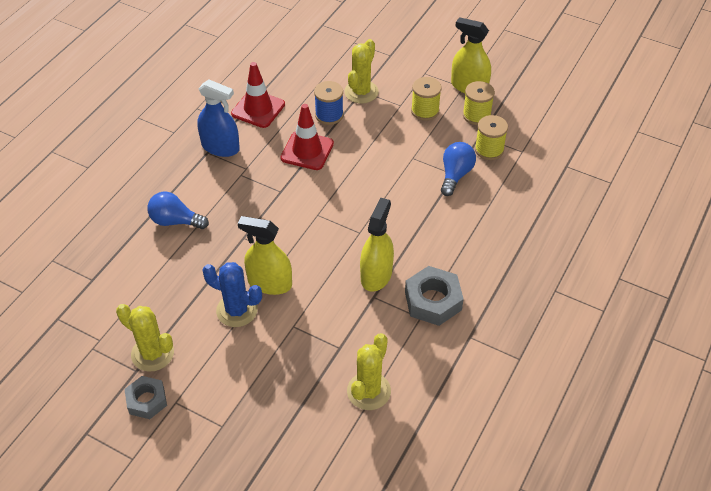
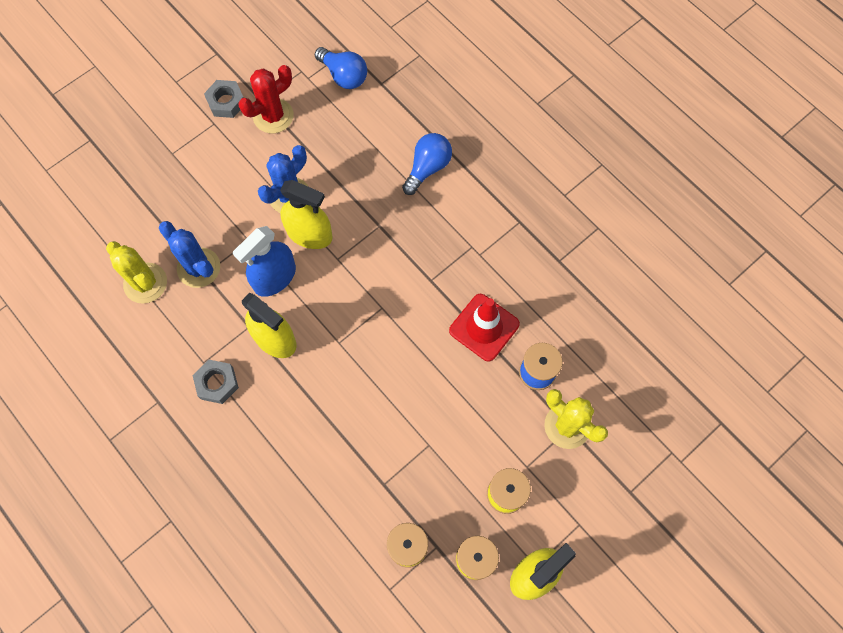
camera: 110 degrees right, 20 degrees up
yellow cactus [116,304,174,372] -> red cactus [239,65,294,133]
blue spray bottle [197,79,240,157] -> blue spray bottle moved to [233,226,296,297]
red traffic cone [231,62,285,128] -> none
yellow spray bottle [238,216,292,295] -> yellow spray bottle turned 75 degrees clockwise [280,180,333,249]
grey nut [405,266,464,326] -> grey nut [192,360,239,404], size x0.66
blue light bulb [441,142,476,196] -> blue light bulb moved to [315,47,367,89]
none -> blue cactus [159,221,220,288]

